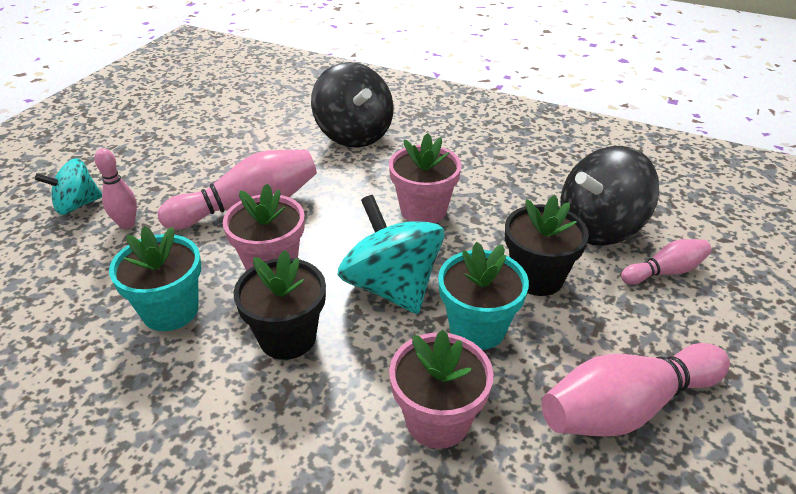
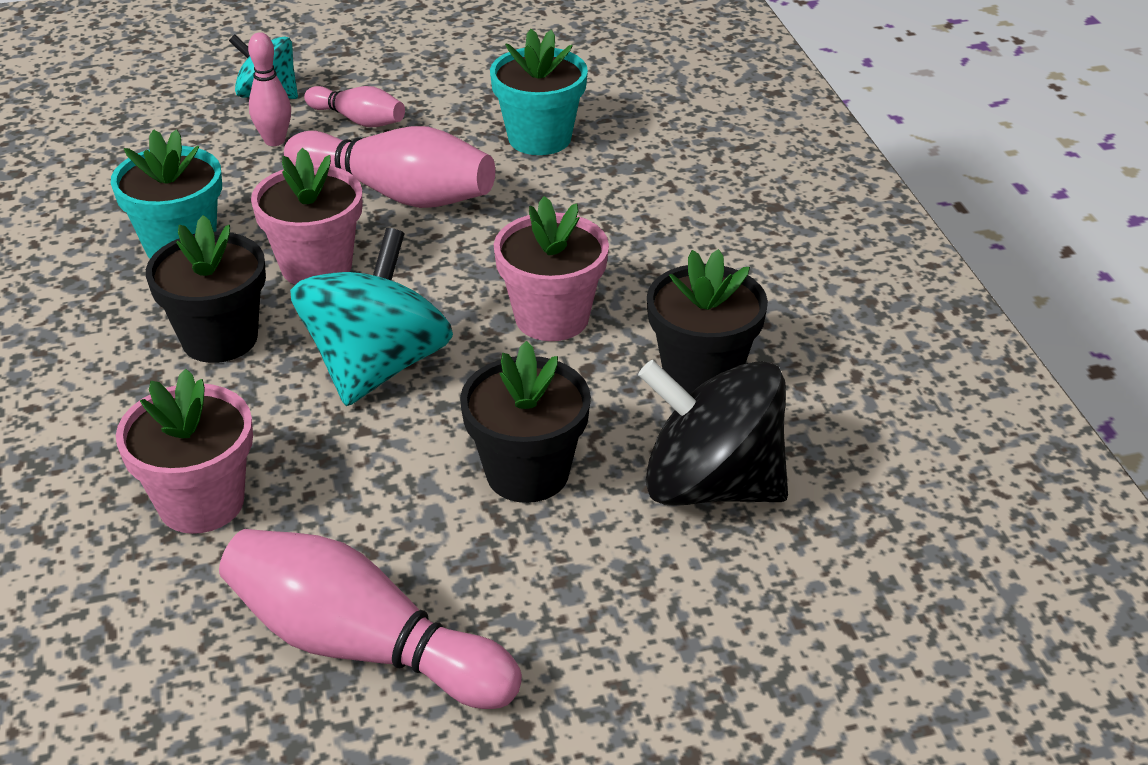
camera: 50 degrees right, 0 degrees up
black spinning top [311,62,394,148] -> none
turquoise flower pot [438,242,529,350] -> turquoise flower pot moved to [490,29,588,155]
pink bowling pin [621,239,712,285] -> pink bowling pin moved to [304,86,405,127]
none -> black flower pot [647,249,768,394]

